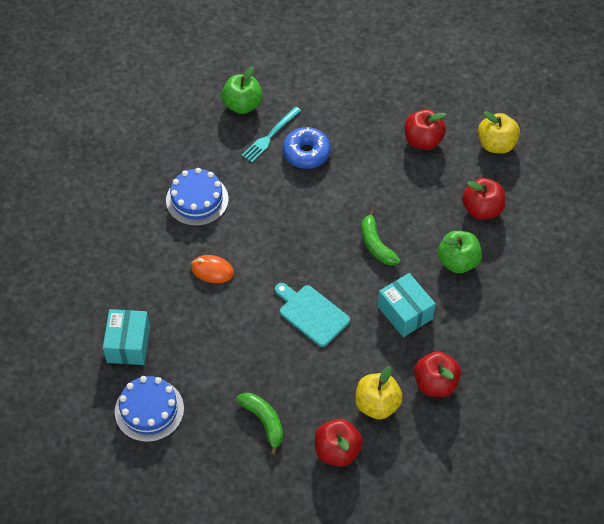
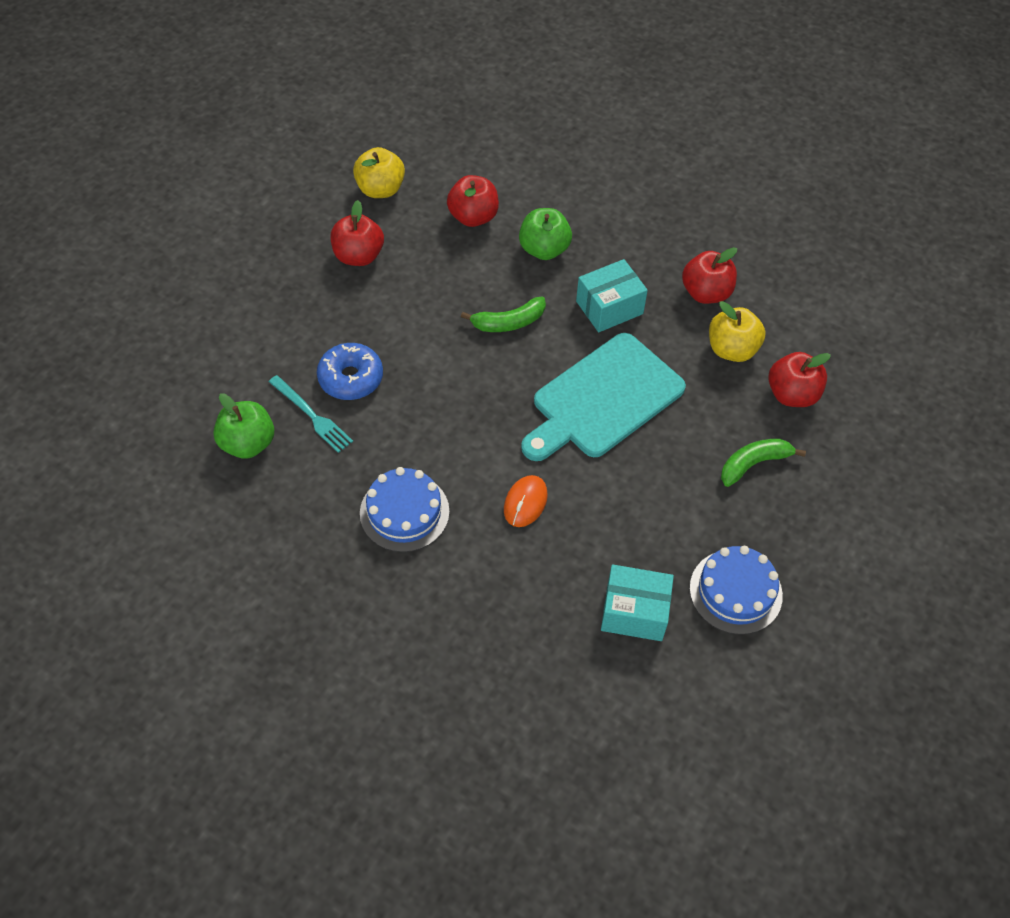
camera: 85 degrees left, 0 degrees up
turquoise cutting board [275,283,350,347] -> turquoise cutting board [521,333,686,461], size x1.70

